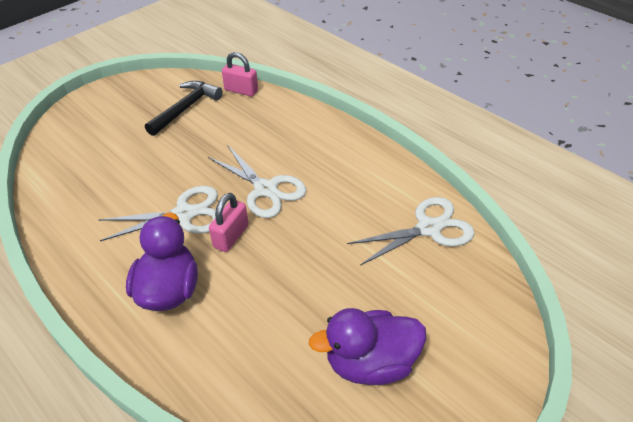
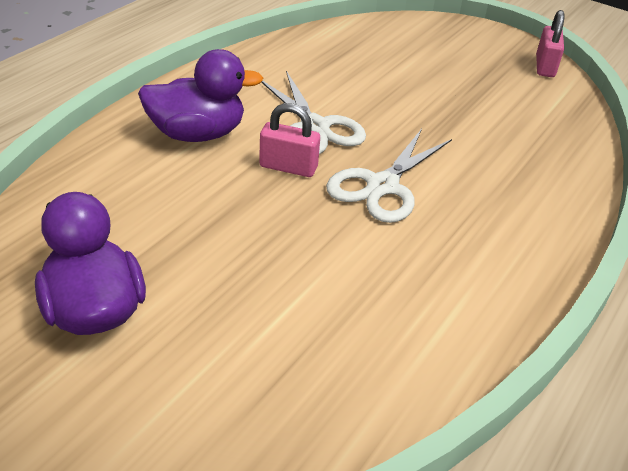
camera: 75 degrees right, 5 degrees down
black hammer [145,81,223,136] -> none
pink padlock [222,52,258,96] -> pink padlock moved to [536,10,564,77]
white scissors [347,197,474,266] -> none

